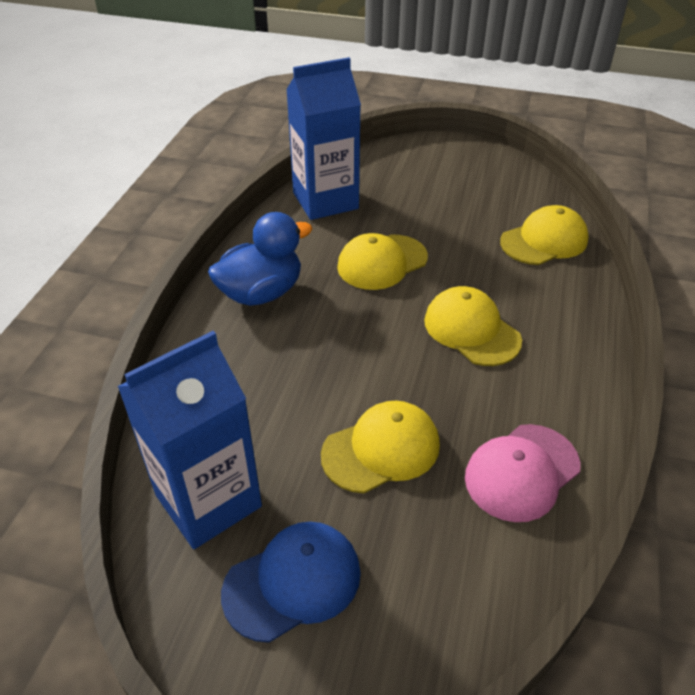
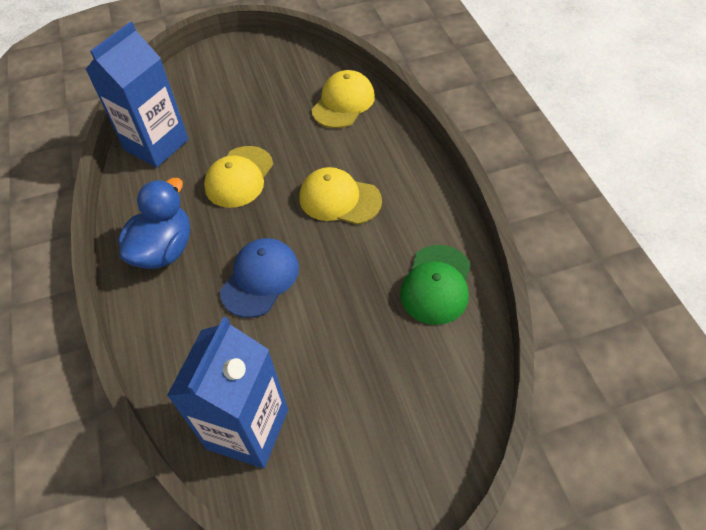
camera: 30 degrees left, 10 degrees up
blue cap [221,522,361,643] -> blue cap moved to [220,238,299,318]
yellow cap [321,401,440,493] -> none
pink cap [465,424,580,522] -> green cap [400,245,471,325]

